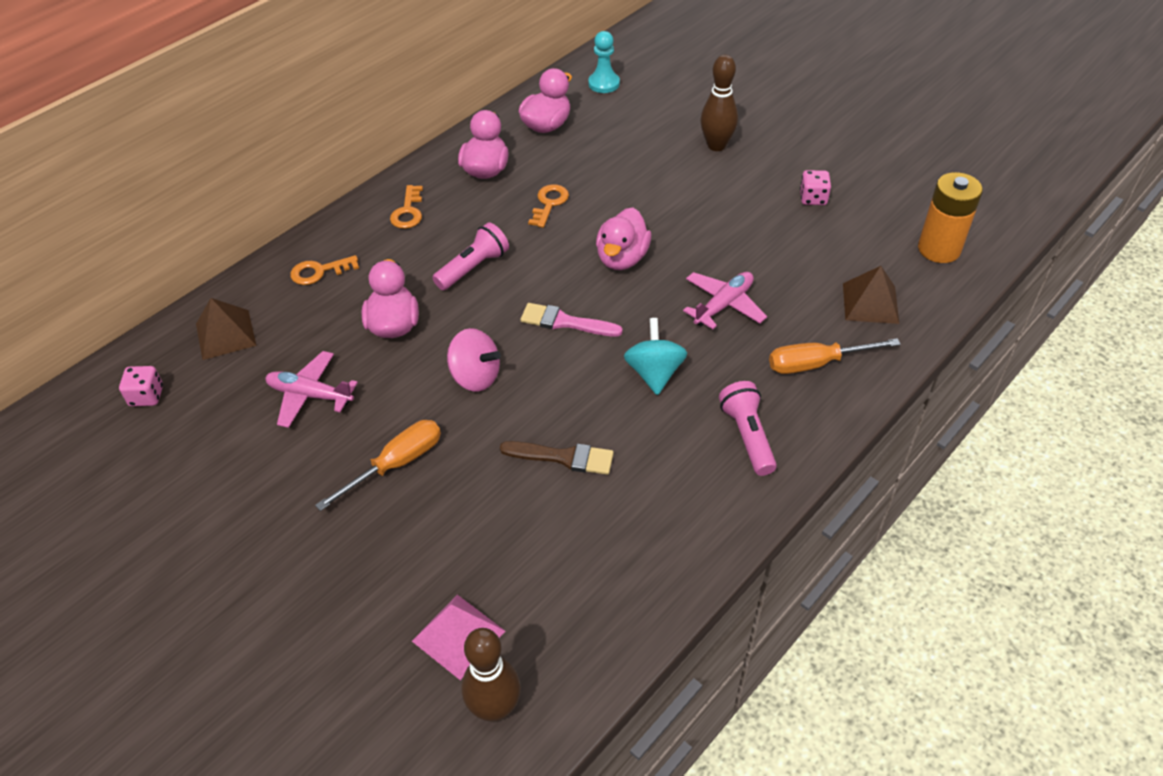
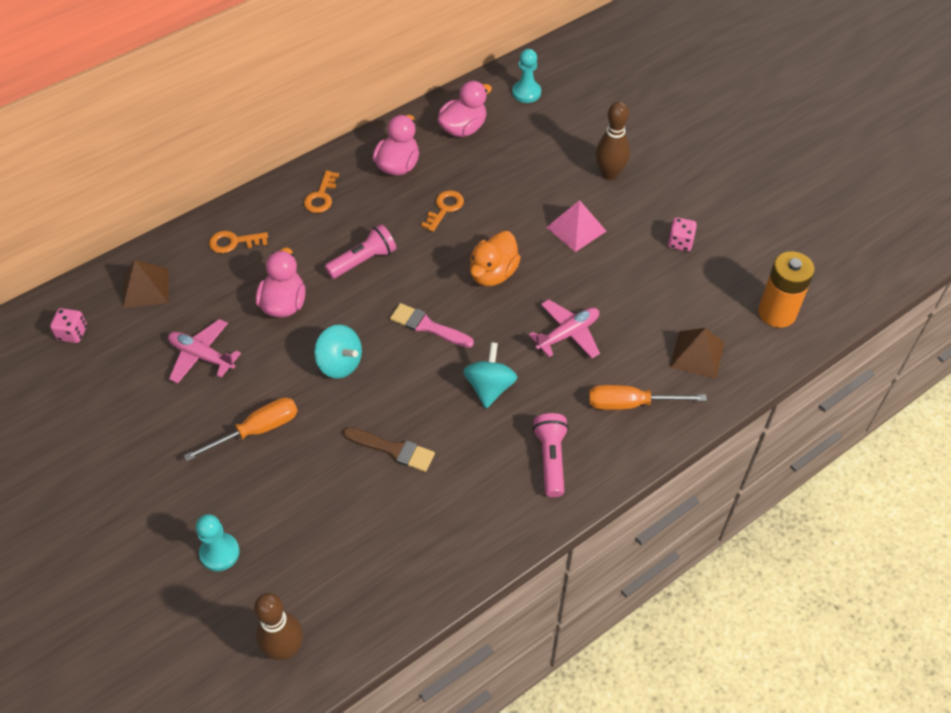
camera: 10 degrees right, 5 degrees up
pink pyramid [412,595,505,680] -> pink pyramid moved to [547,200,606,252]
pink spinning top [447,328,501,392] -> turquoise spinning top [314,325,362,379]
pink duck [596,207,651,270] -> orange duck [470,231,521,286]
none -> turquoise pawn [196,514,240,571]

